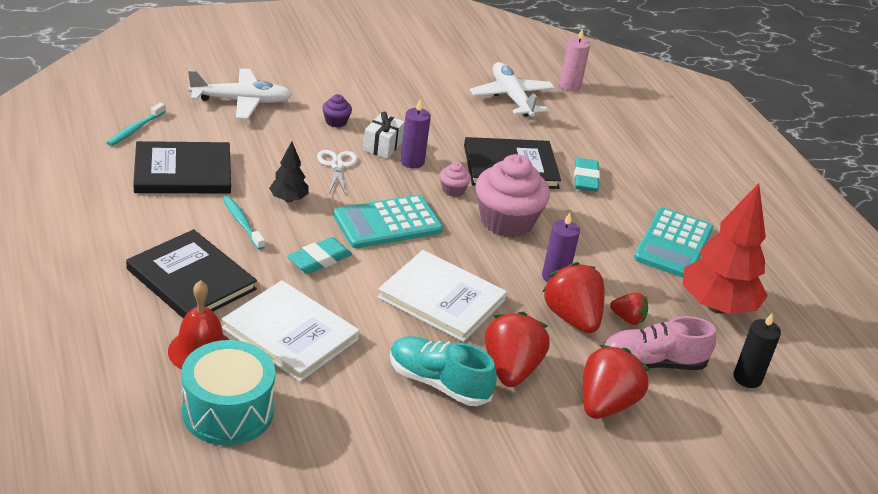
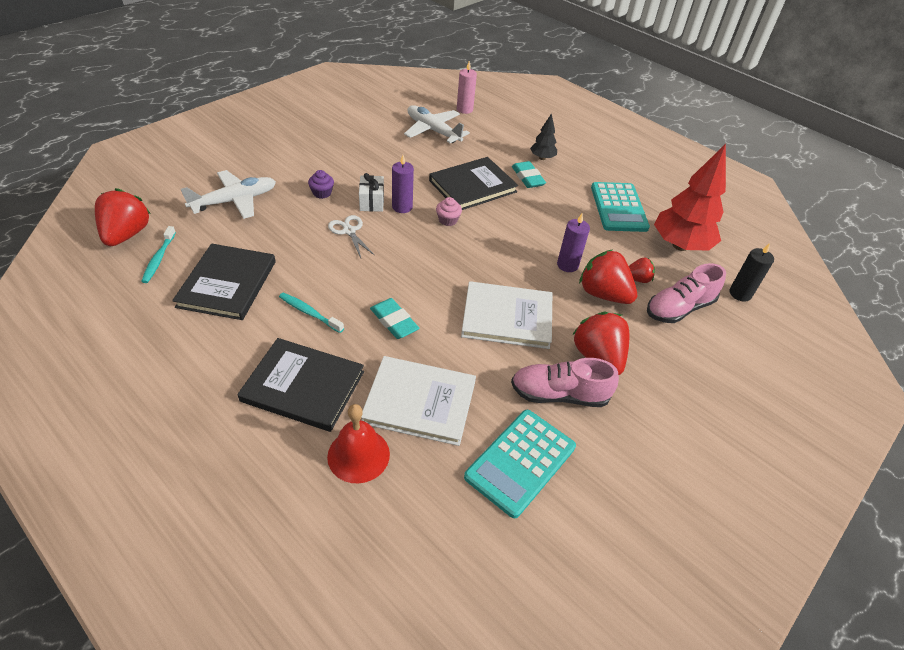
camera: 25 degrees left, 10 degrees up
black book [133,141,231,193] -> black book turned 45 degrees counterclockwise [172,244,276,320]
turquoise drum [181,340,275,446] -> none
black tree [269,141,309,202] -> black tree moved to [530,113,557,160]
turquoise eraser [287,237,352,274] -> turquoise eraser turned 60 degrees counterclockwise [370,298,419,339]
turquoise calculator [334,195,443,248] -> turquoise calculator moved to [464,410,576,518]
turquoise shoe [390,336,497,406] -> pink shoe [511,358,619,407]
pink cupcake [476,154,550,238] -> none
red strawberry [583,345,650,419] -> red strawberry moved to [95,188,151,246]

